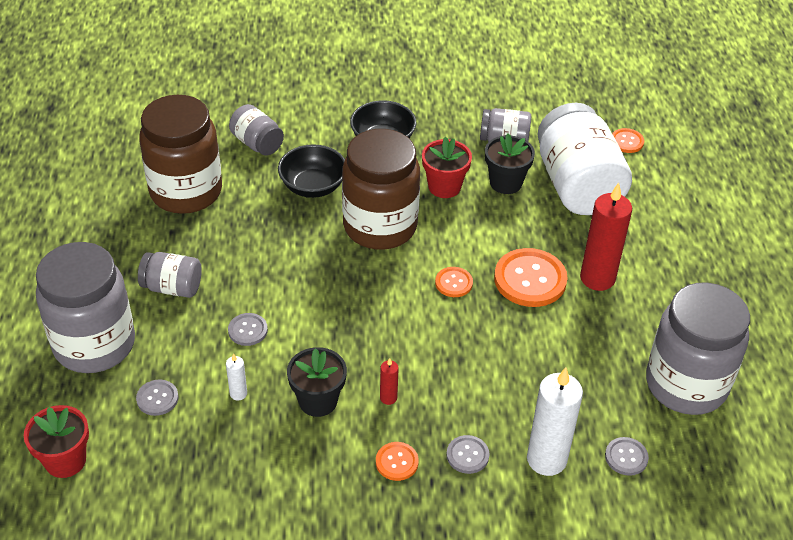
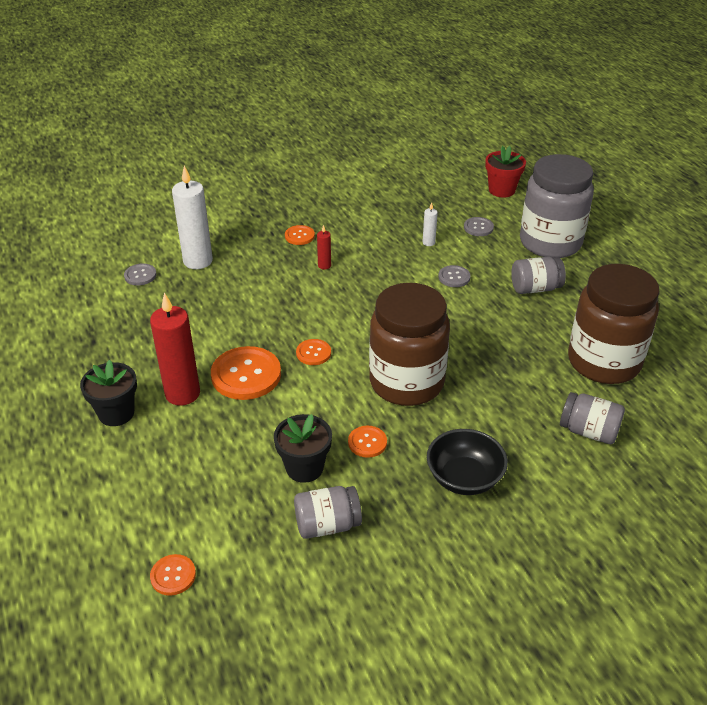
camera: 160 degrees right, 5 degrees down
black bowl [278,144,345,198] -> none
black flower pot [287,347,347,417] -> black flower pot moved to [80,360,137,426]
red flower pot [422,137,472,198] -> orange button [348,426,387,458]
grey button [446,435,489,474] -> none
white jar [537,103,632,215] -> none
grey jar [646,282,750,415] -> none

